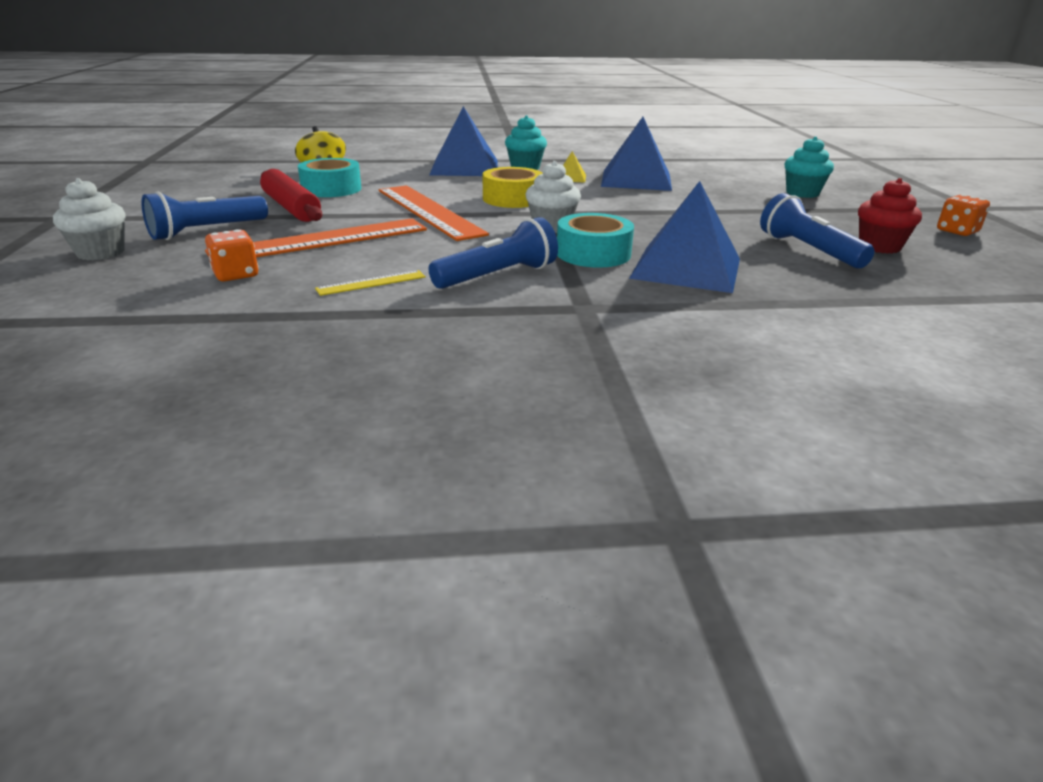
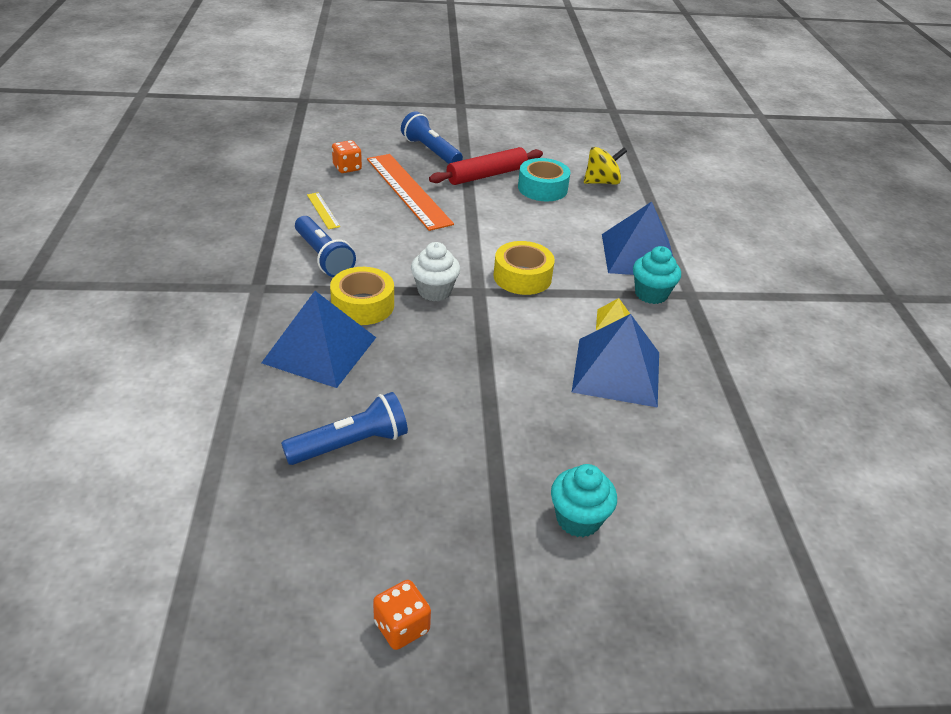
camera: 90 degrees right, 10 degrees up
white cupcake [53,178,125,260] -> none
orange ruler [379,185,489,241] -> none
turquoise tape [557,213,634,268] -> yellow tape [330,267,394,325]
red cupcake [858,178,922,254] -> none

